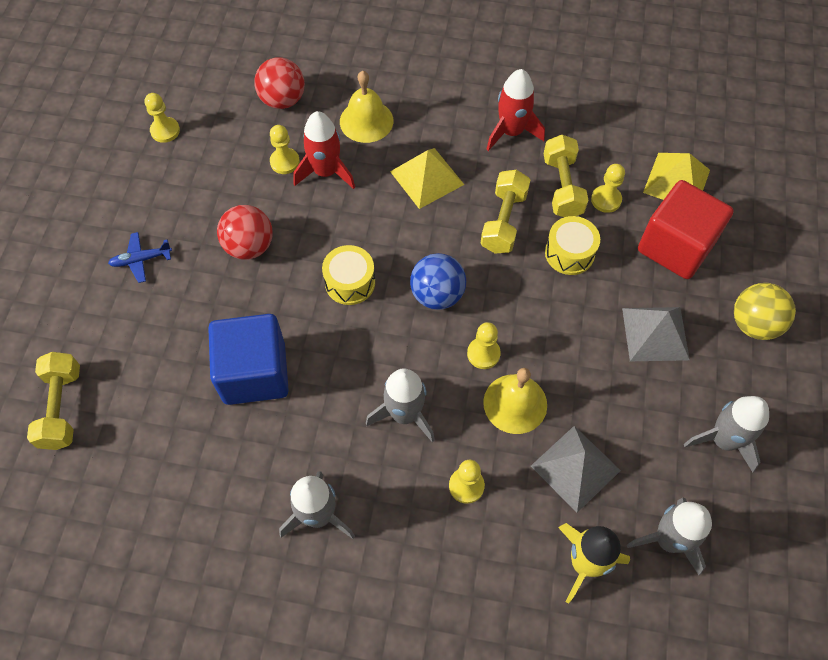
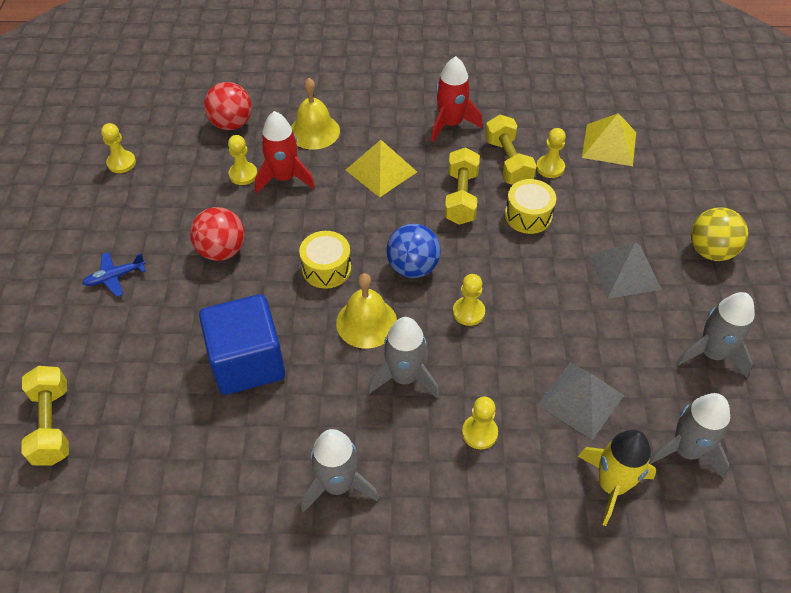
camera: 10 degrees left, 10 degrees down
yellow bell [483,368,547,434] -> yellow bell moved to [336,273,397,349]
red cube [638,180,734,279] -> none

